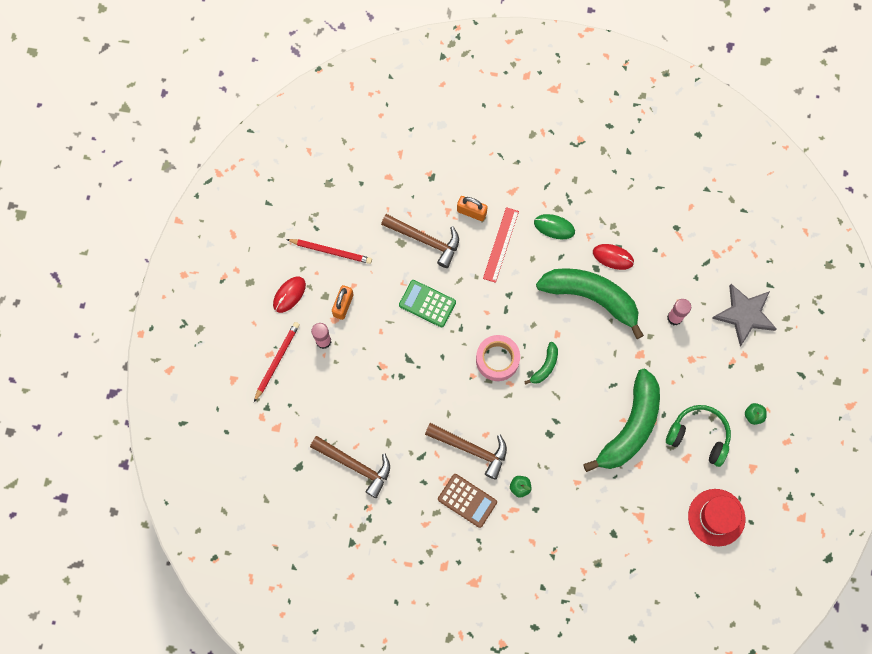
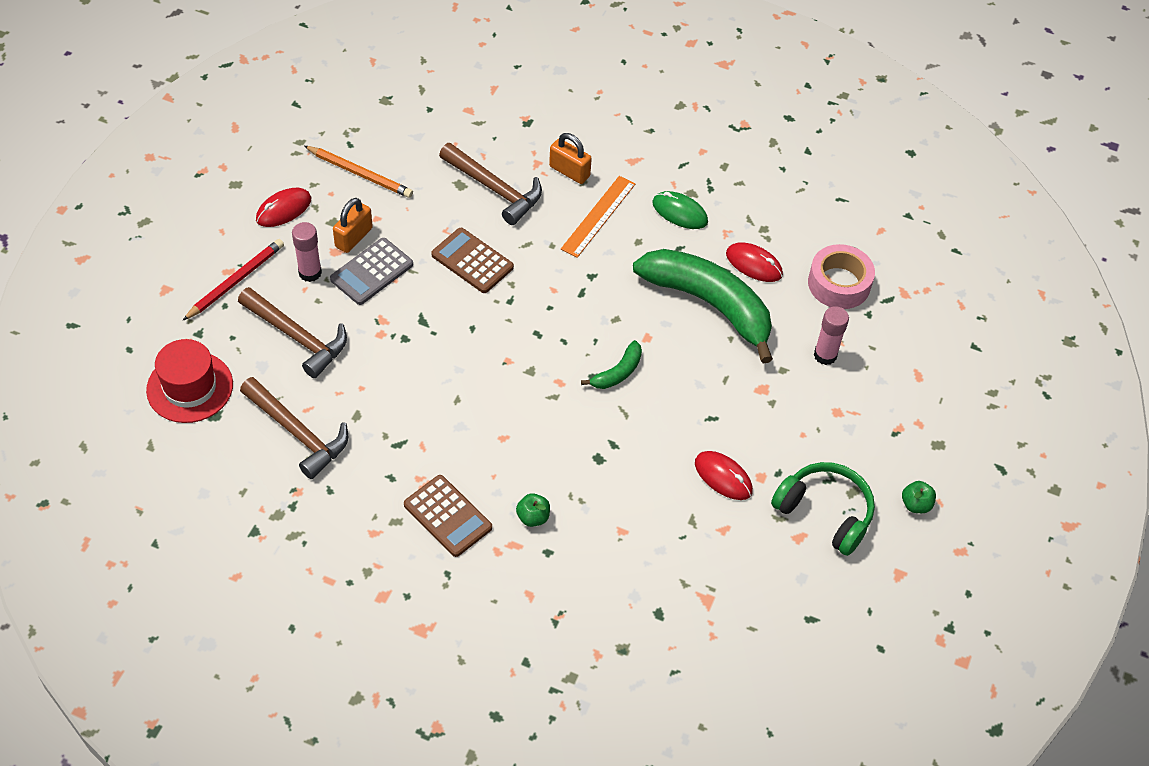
camera: 10 degrees right, 20 degrees down
red pencil [286,239,372,264] -> orange pencil [304,146,413,198]
green calculator [399,280,456,327] -> brown calculator [431,228,514,293]
brown hammer [425,423,507,480] -> brown hammer moved to [238,287,347,378]
pink tape [476,335,520,381] -> pink tape moved to [808,244,875,309]
red ruler [483,207,519,283] -> orange ruler [561,176,635,258]
green banana [583,369,660,472] -> red mouse [695,451,753,500]
red hat [688,489,745,546] -> red hat moved to [146,339,233,423]
grey star [712,284,777,346] -> none
none -> grey calculator [330,238,413,305]

